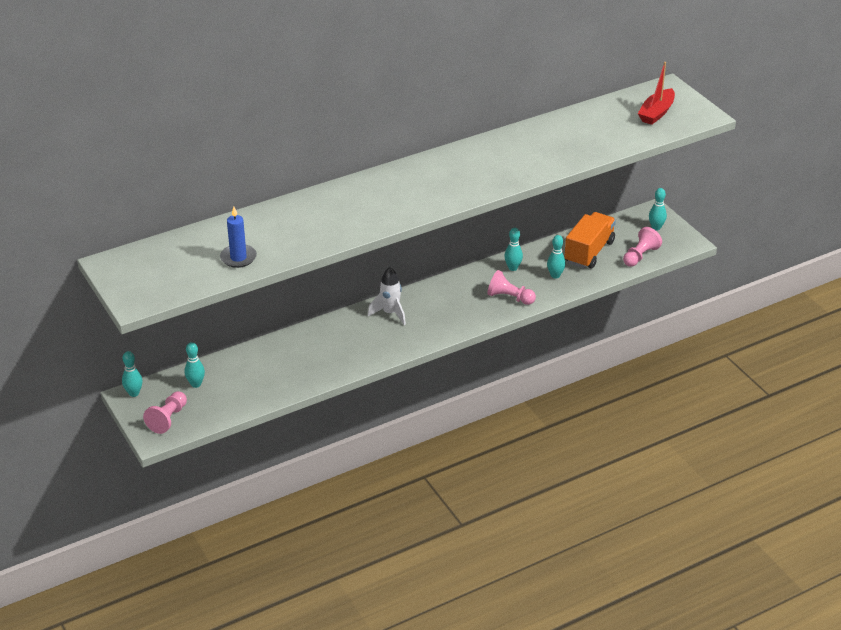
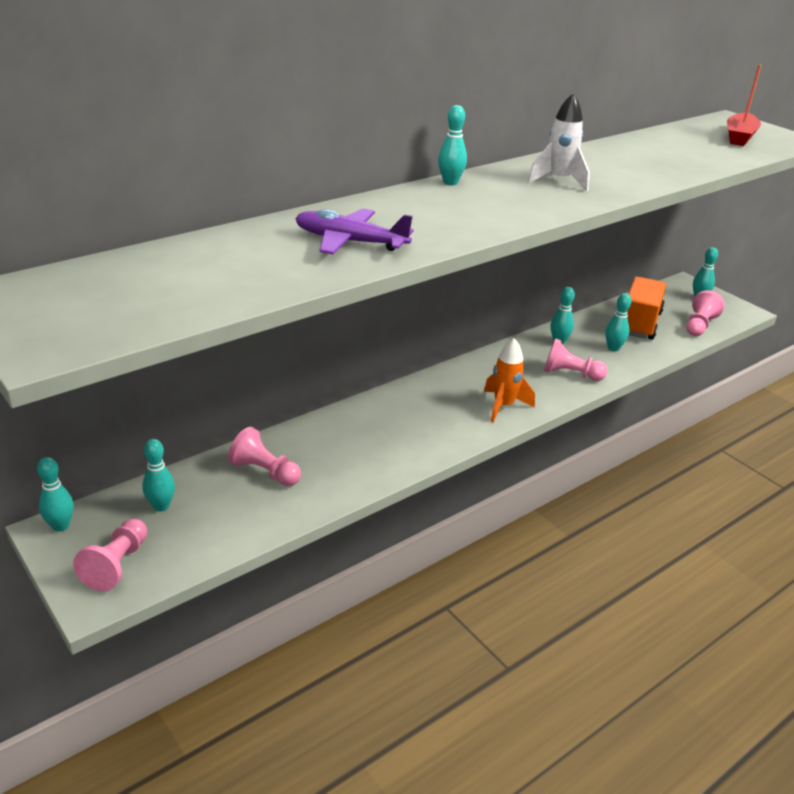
camera: 10 degrees left, 5 degrees down
blue candle [220,207,257,268] -> none
white rocket [368,267,406,325] -> white rocket moved to [527,93,590,191]
none -> pink pawn [228,427,301,486]
none -> purple plane [295,209,414,254]
none -> turquoise bowling pin [438,105,467,186]
none -> orange rocket [484,338,535,422]

